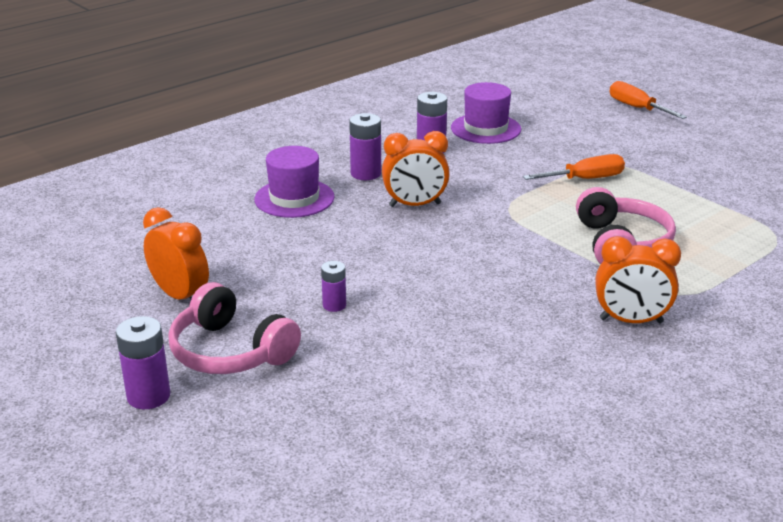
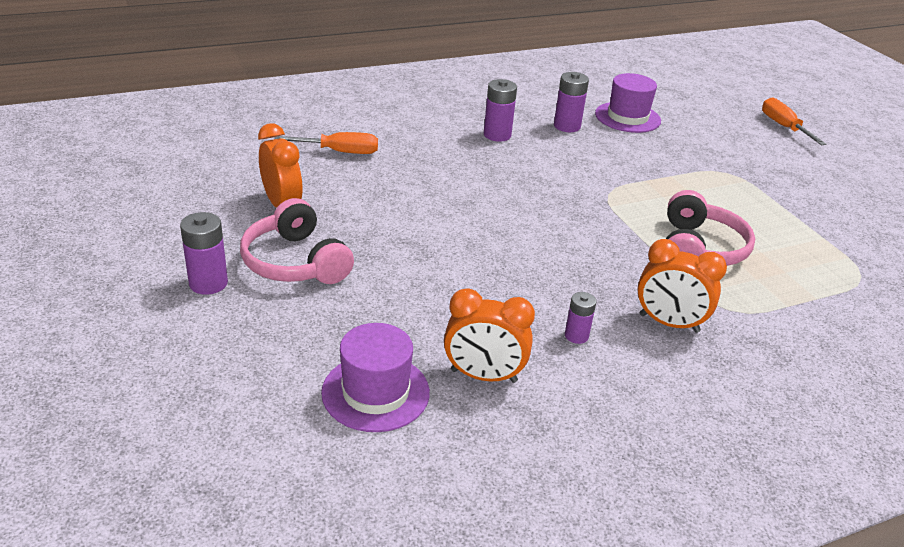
camera: 15 degrees right, 5 degrees up
purple hat [254,146,335,218] -> purple hat moved to [321,323,430,432]
purple battery [321,261,346,312] -> purple battery moved to [565,292,596,344]
orange clock [382,131,450,207] -> orange clock moved to [444,288,535,383]
orange screwdriver [523,154,625,180] -> orange screwdriver moved to [275,132,378,154]

